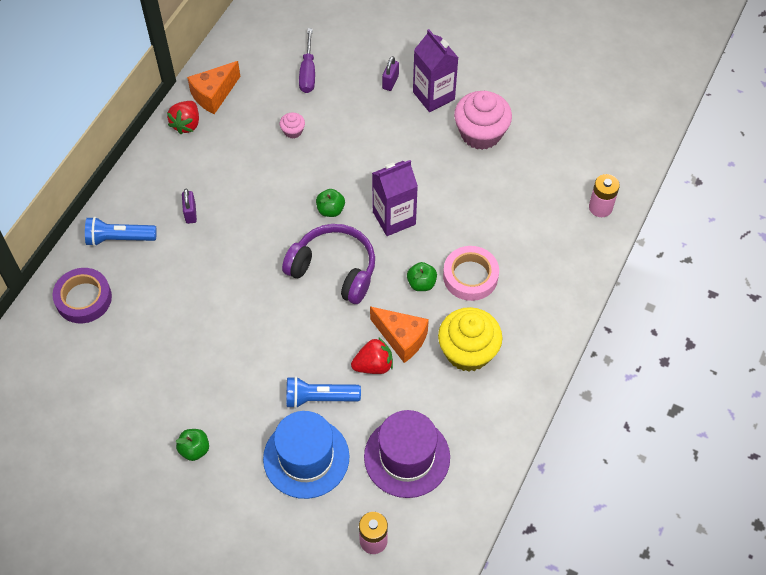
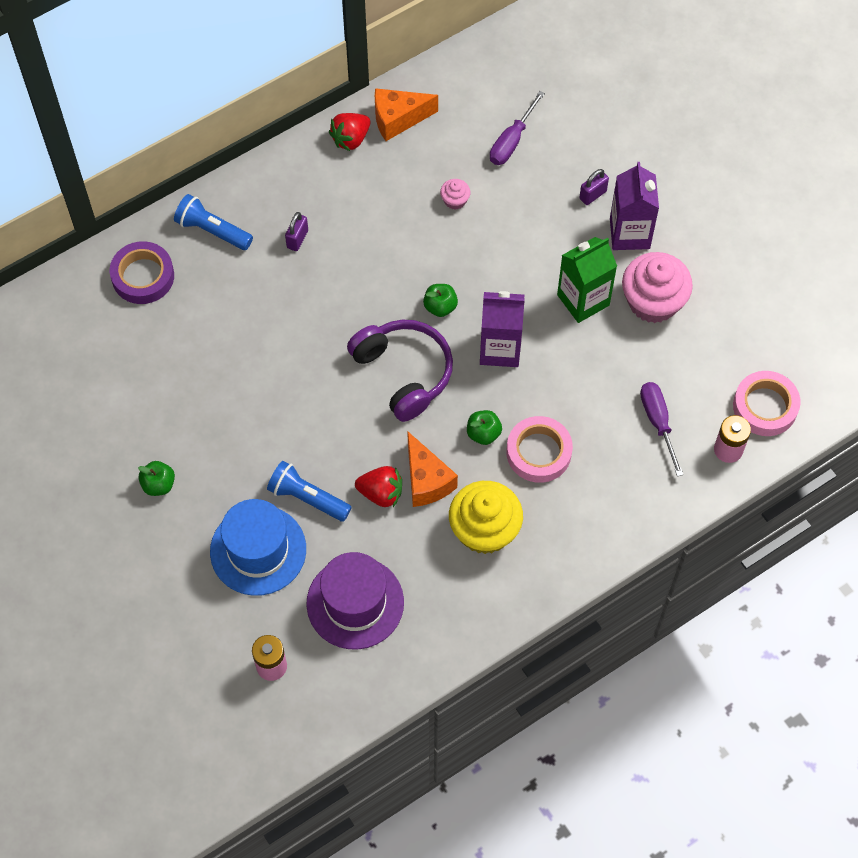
camera: 30 degrees right, 5 degrees up
none -> green carton [557,237,617,323]
none -> purple screwdriver [640,382,684,477]
none -> pink tape [733,371,801,436]

